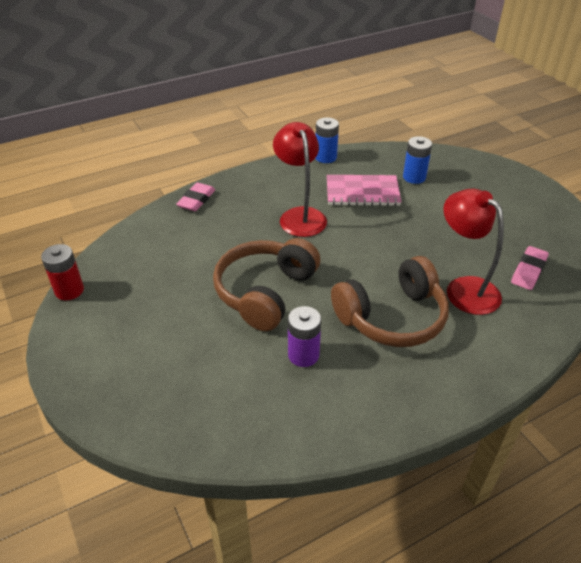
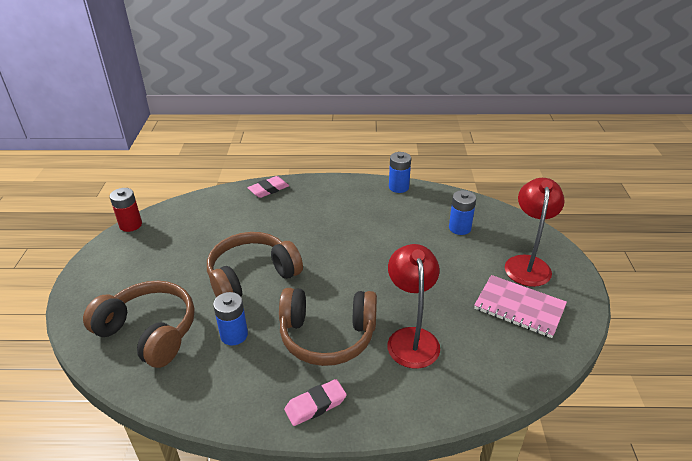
camera: 30 degrees right, 5 degrees down
red lamp [273,122,327,237] -> red lamp moved to [505,178,565,287]
purple battery [288,306,321,367] -> blue battery [213,292,248,345]
pink notebook [327,175,402,206] -> pink notebook moved to [474,275,567,338]
pink eraser [511,246,549,290] -> pink eraser moved to [284,379,347,426]
none -> brown headphones [83,281,195,368]

